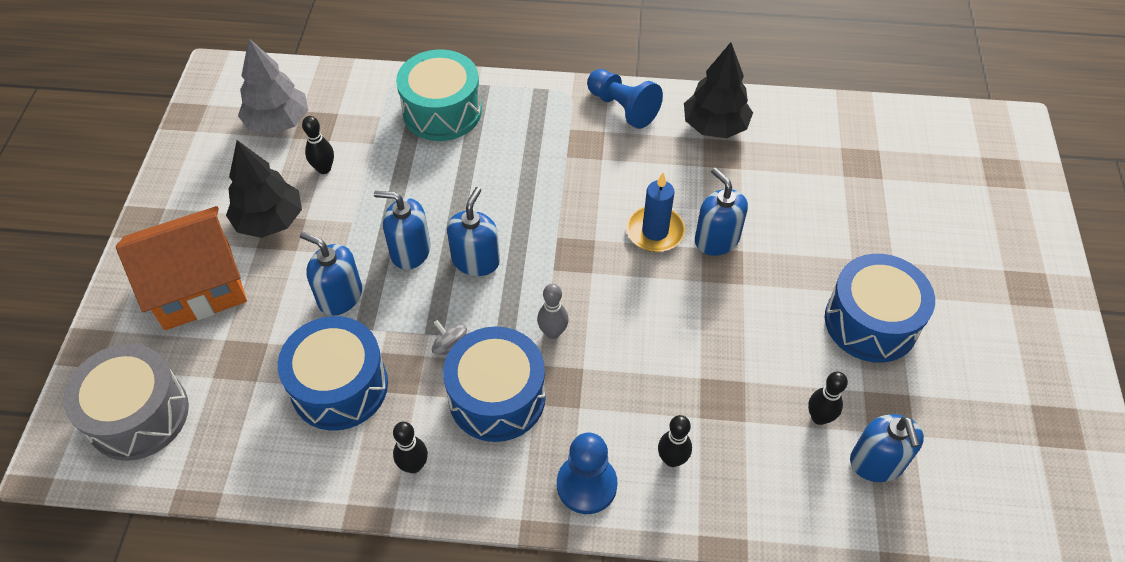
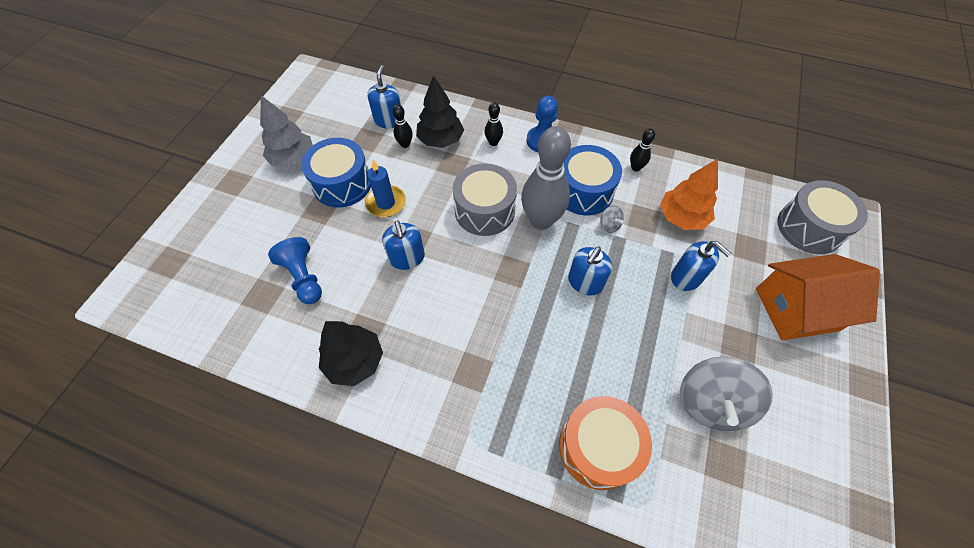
camera: 165 degrees left, 5 degrees up
black tree [226,140,302,238] -> black tree moved to [416,75,464,148]
grey tree [238,38,308,135] -> grey tree moved to [260,95,313,168]
blue drum [278,316,388,431] -> orange tree [660,159,718,230]
black bowling pin [302,116,334,174] -> grey spinning top [680,357,773,431]
blue soap dispenser [374,191,431,270] -> none
turquoise drum [396,49,482,141] -> orange drum [559,396,652,490]
grey bowling pin [537,284,568,339] -> grey bowling pin [521,126,571,230], size x2.23
blue pawn [587,69,663,129] -> blue pawn moved to [268,237,322,304]
blue candle [626,173,685,252] -> blue candle moved to [365,160,406,217]
none -> grey drum [453,163,517,236]

